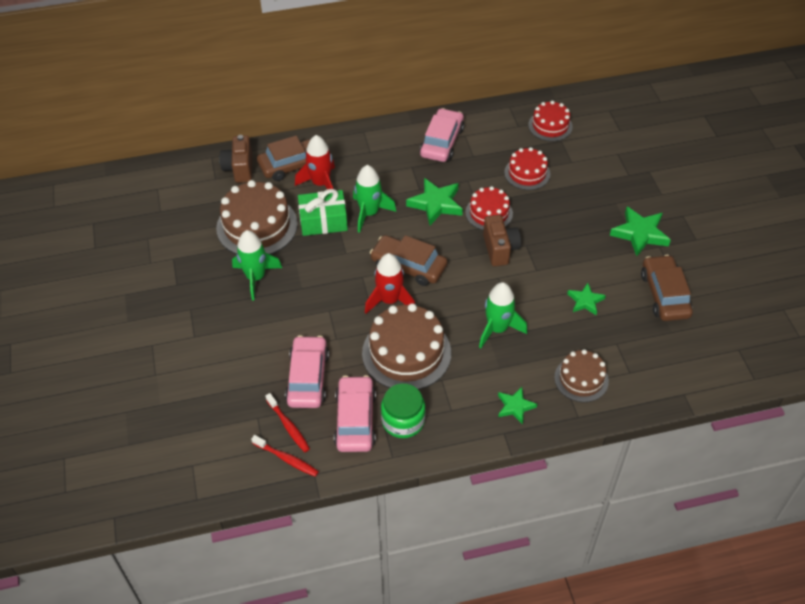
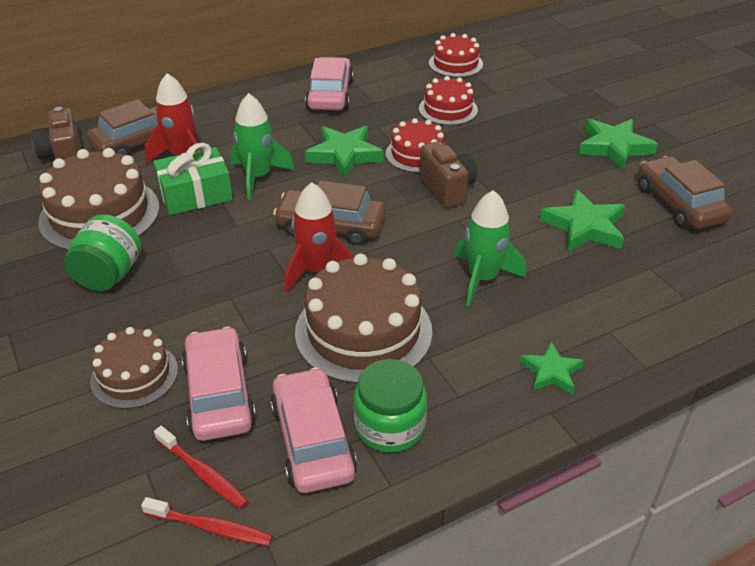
camera: 15 degrees left, 10 degrees down
green rocket [232,230,282,300] -> green jar [64,214,141,291]
brown cake [554,349,609,402] -> brown cake moved to [90,327,178,409]
green star [567,283,606,315] -> green star [540,189,626,252], size x1.64

